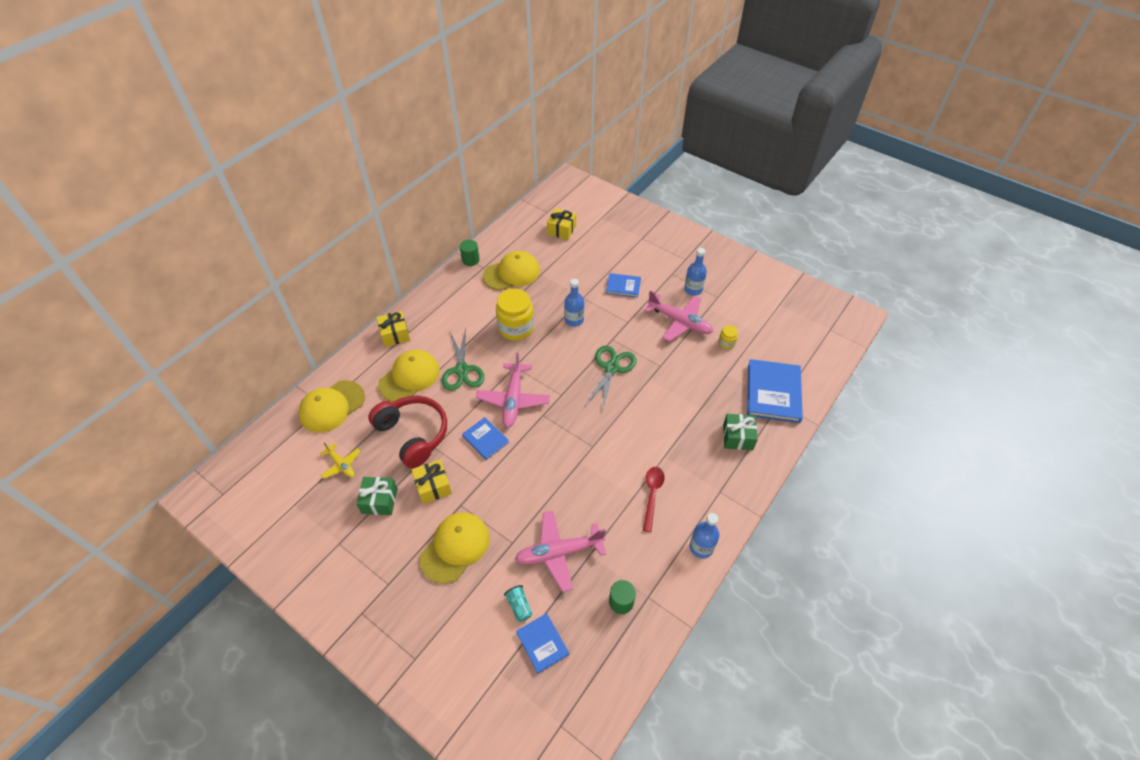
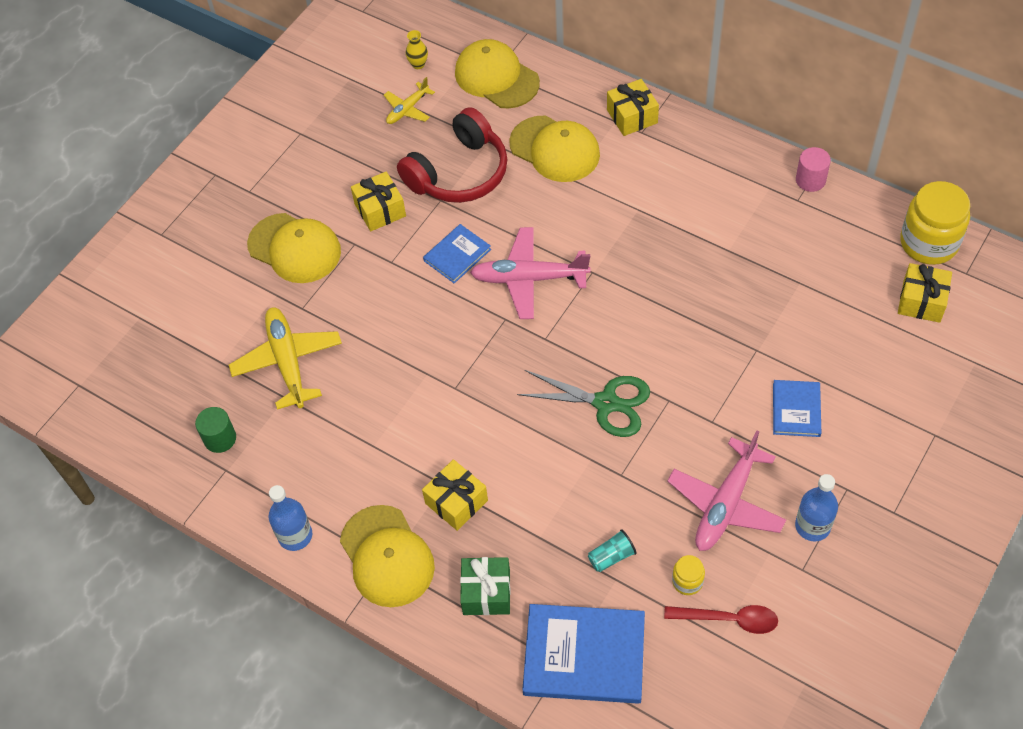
camera: 90 degrees right, 5 degrees up
green gift [356,477,398,515] -> none
green scissors [441,329,485,391] -> none
green cylinder [460,240,480,266] -> pink cylinder [796,147,831,192]
yellow cap [483,251,540,291] -> yellow cap moved to [340,505,435,607]
yellow jar [496,288,534,341] -> yellow jar moved to [900,181,970,265]
turquoise cup [504,585,532,622] -> turquoise cup moved to [588,529,637,572]
pink plane [515,510,606,592] -> yellow plane [229,307,342,410]
blue book [516,613,569,674] -> none
blue bottle [564,279,584,327] -> none
red spoon [643,467,665,532] -> red spoon moved to [664,605,778,634]
none -> yellow vase [406,30,428,69]
none -> yellow gift [422,459,488,531]

